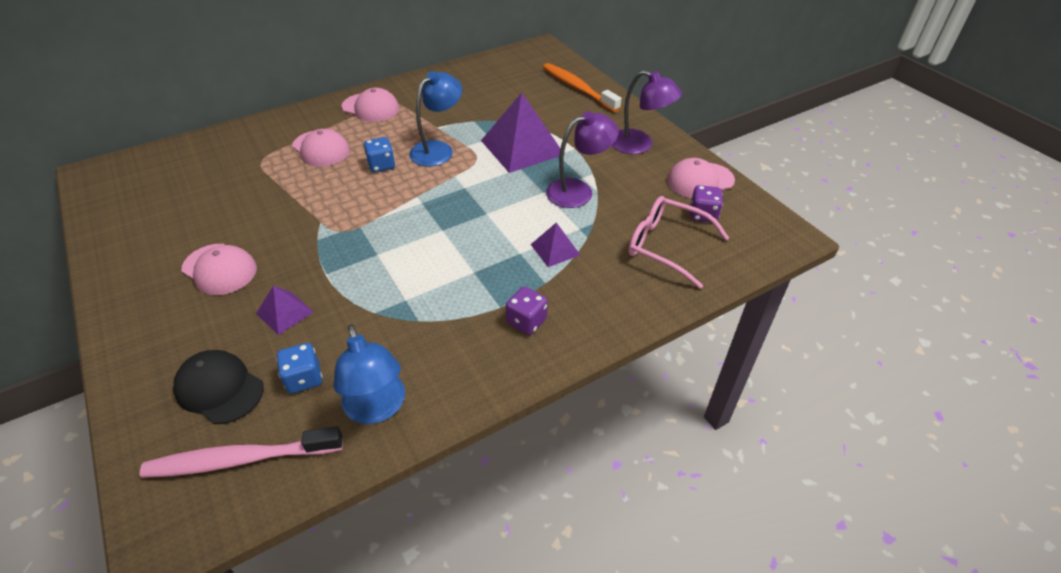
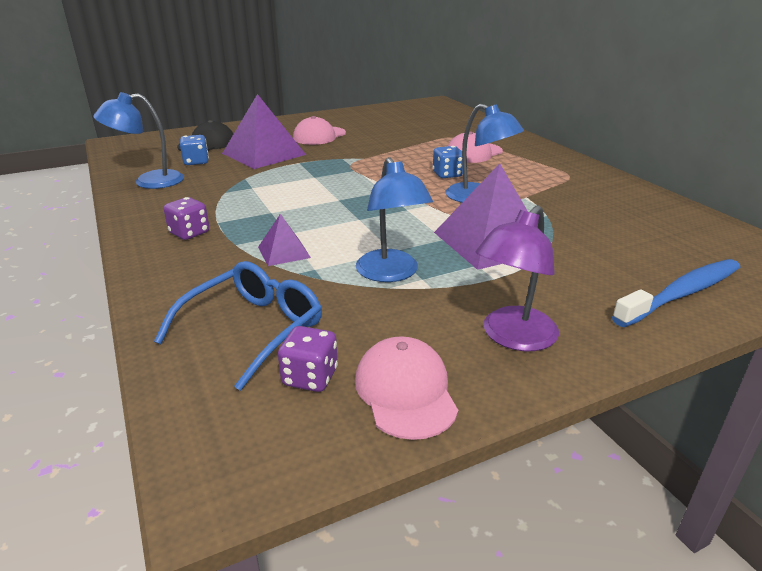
camera: 95 degrees right, 15 degrees down
pink toothbrush [140,427,343,478] -> none
purple pyramid [256,286,314,335] -> purple pyramid [222,94,306,169], size x2.01
pink cap [342,88,399,122] -> none
orange toothbrush [543,63,621,112] -> blue toothbrush [612,259,740,327]
purple lamp [546,111,619,208] -> blue lamp [356,157,433,282]
pink glasses [628,196,729,289] -> blue glasses [154,261,322,391]

